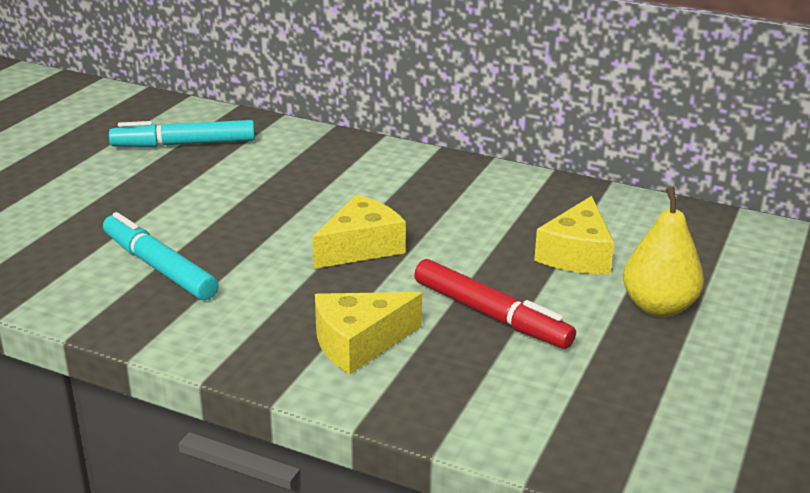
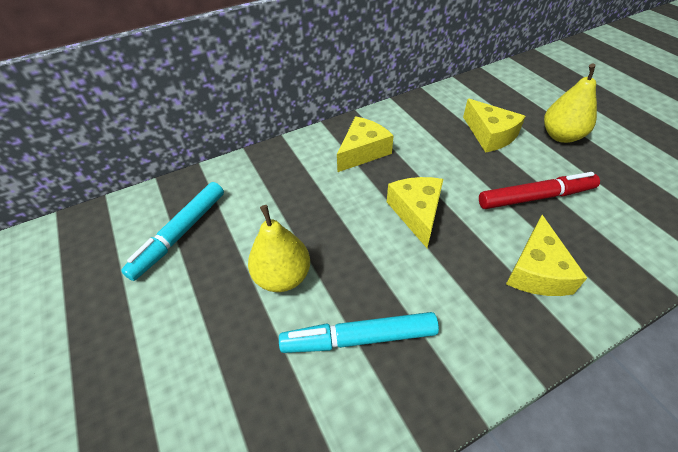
camera: 50 degrees left, 20 degrees up
none -> yellow pear [248,205,310,292]
none -> yellow cheese [337,117,394,172]

